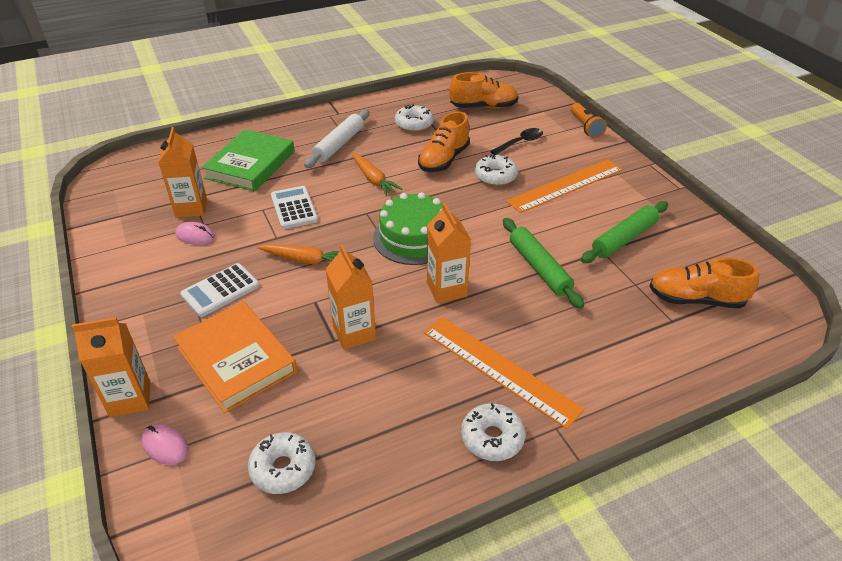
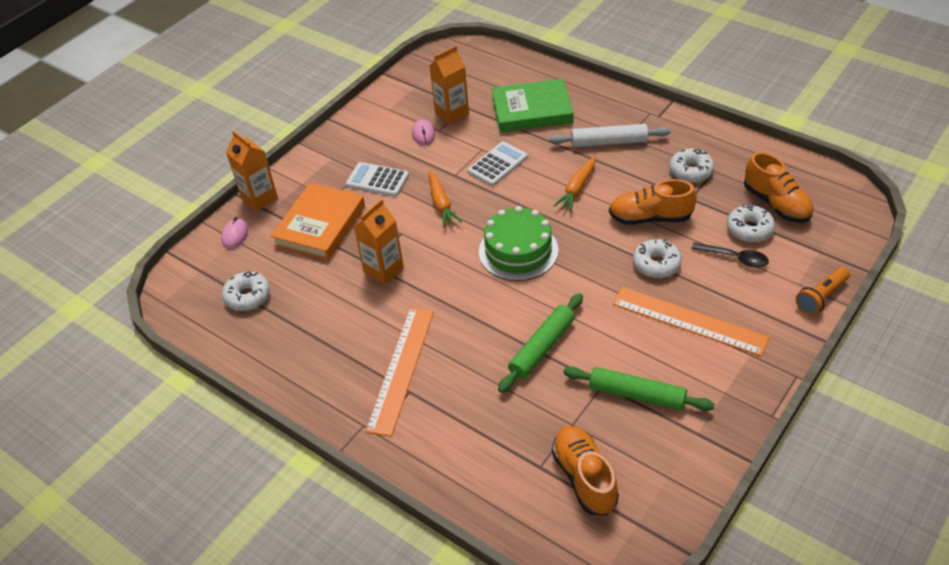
camera: 65 degrees right, 5 degrees up
orange carton [427,203,471,303] -> none
white donut [461,403,526,461] -> white donut moved to [727,205,775,242]

